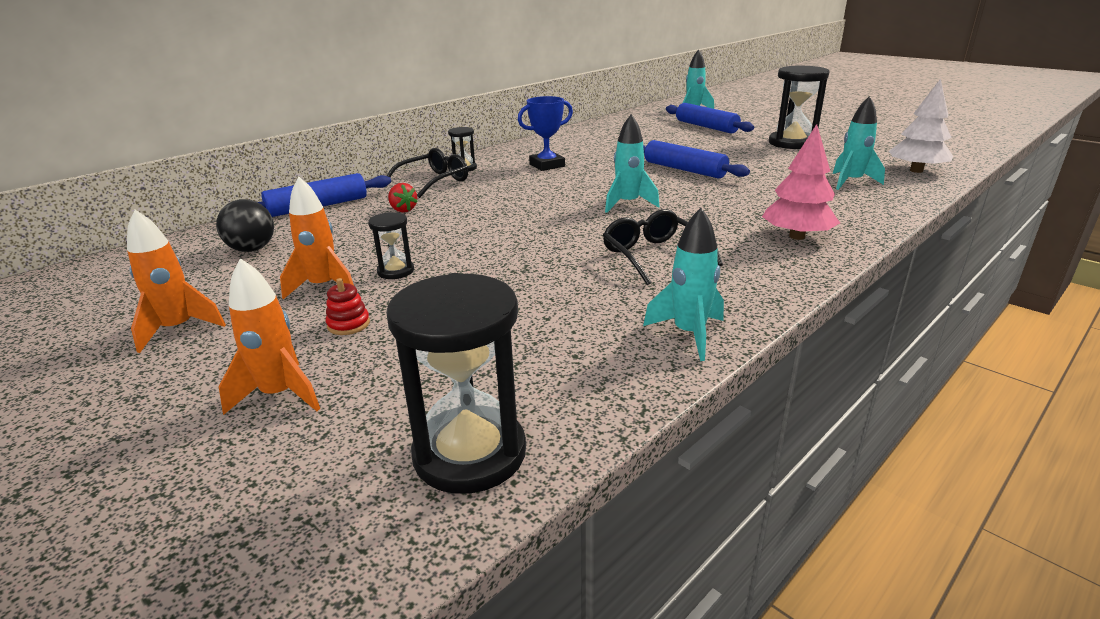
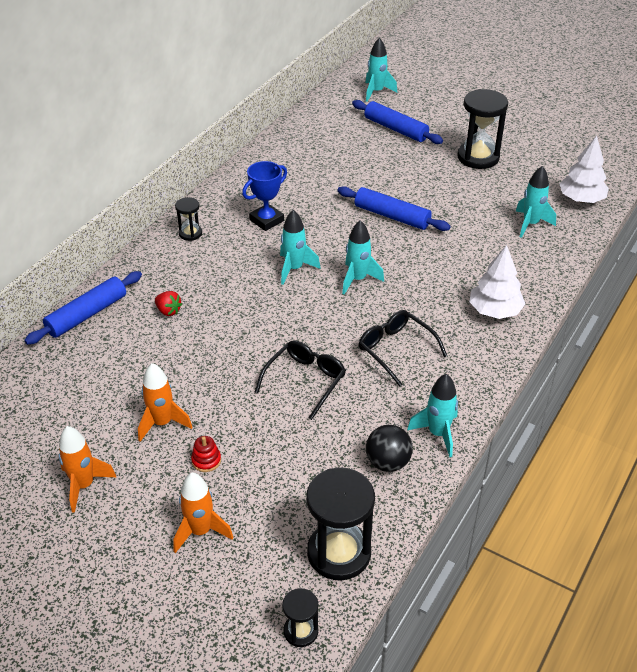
camera: 15 degrees left, 15 degrees up
black ball [216,199,274,252] -> black ball moved to [366,425,413,472]
black hourglass [368,212,414,279] -> black hourglass moved to [282,588,318,647]
black glasses [387,148,468,198] -> black glasses moved to [255,340,346,420]
pink tree [762,124,840,240] -> white tree [469,245,525,319]
none -> turquoise rocket [280,210,321,285]

